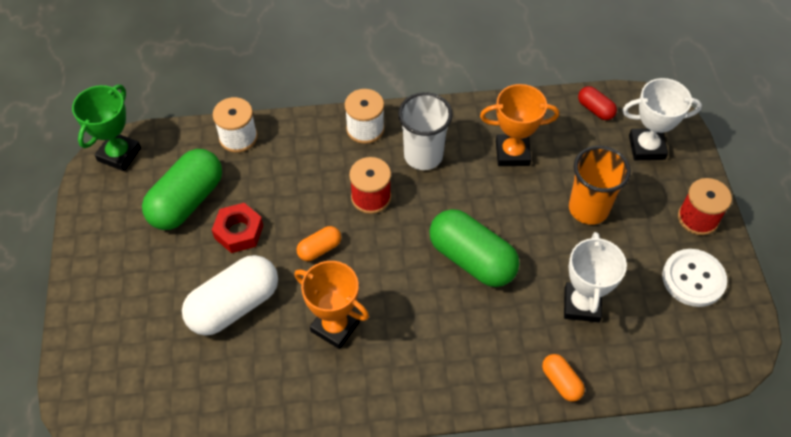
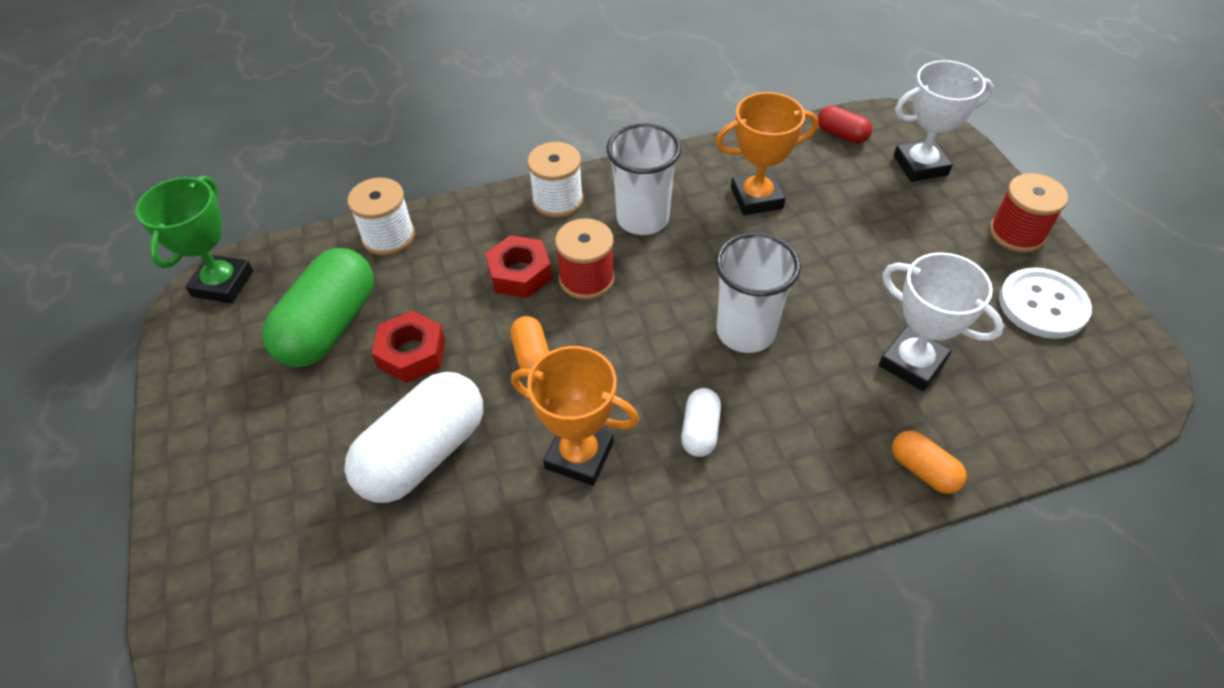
camera: 10 degrees left, 5 degrees down
orange capsule [297,226,341,261] -> orange capsule turned 60 degrees counterclockwise [511,316,549,369]
green capsule [429,209,519,287] -> white cup [715,233,801,353]
white trophy [564,232,627,322] -> white trophy turned 45 degrees counterclockwise [879,252,1004,391]
orange cup [569,146,631,225] -> none
none -> red nut [485,235,552,298]
none -> white capsule [681,388,721,457]

